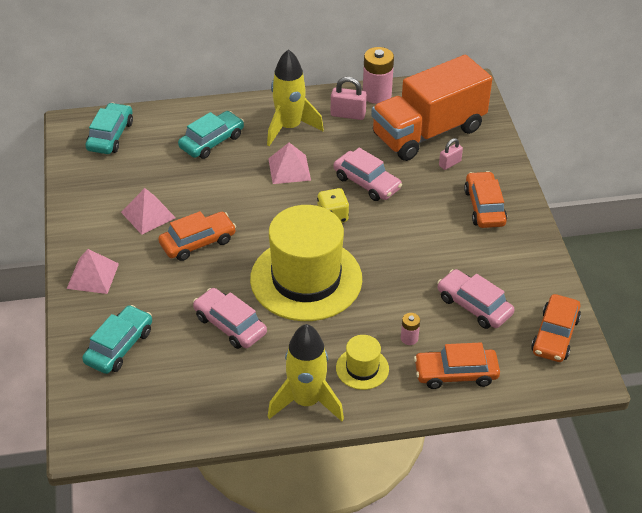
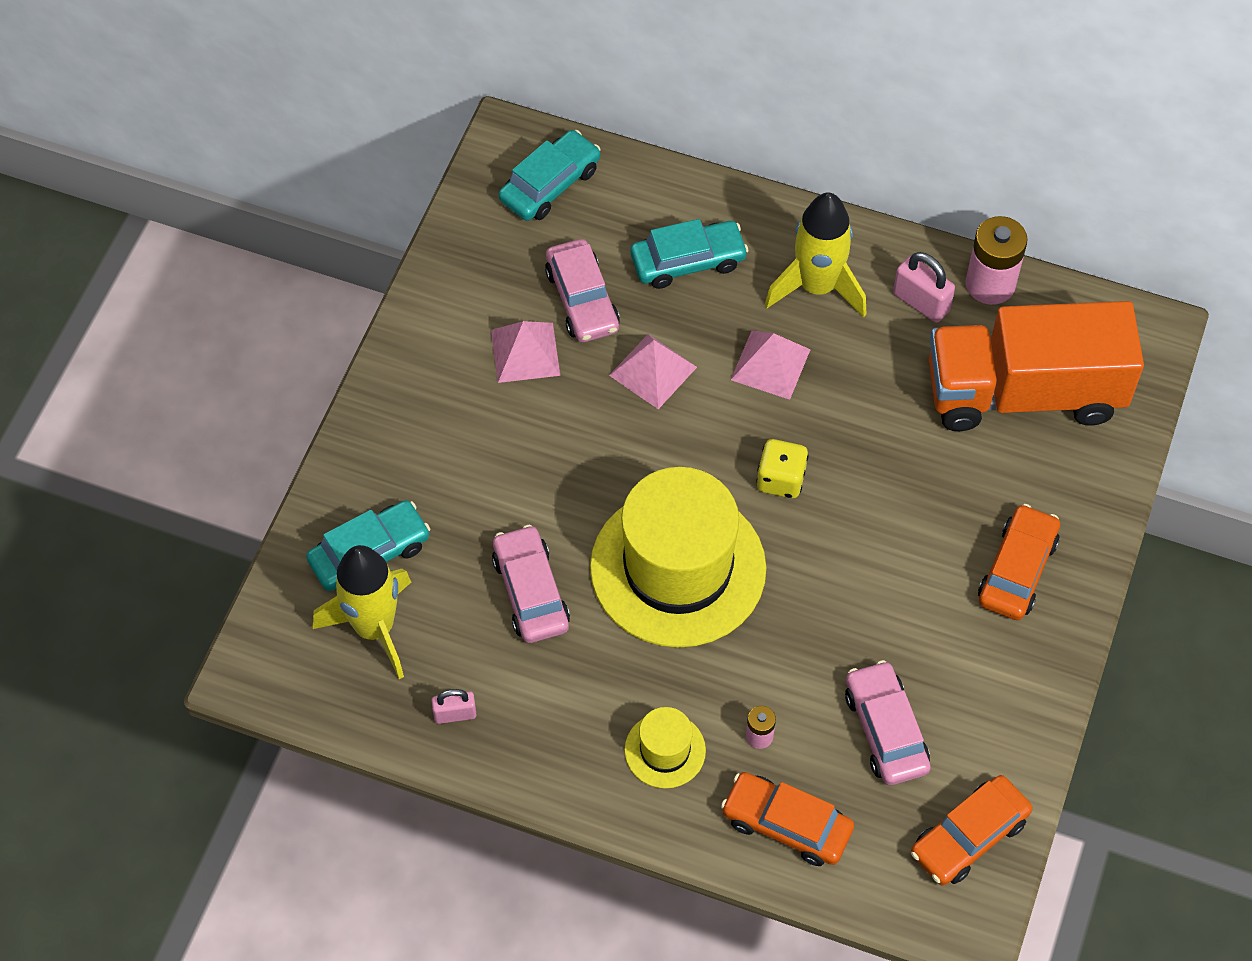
camera: 30 degrees right, 15 degrees up
pink pyramid [67,249,119,294] -> pink pyramid moved to [609,334,697,409]
orange car [158,211,236,261] -> none
yellow rocket [267,324,344,421] -> yellow rocket moved to [313,545,411,679]
pink car [334,148,402,201] -> pink car moved to [545,239,620,342]
pink padlock [439,138,463,170] -> pink padlock moved to [431,689,477,724]

